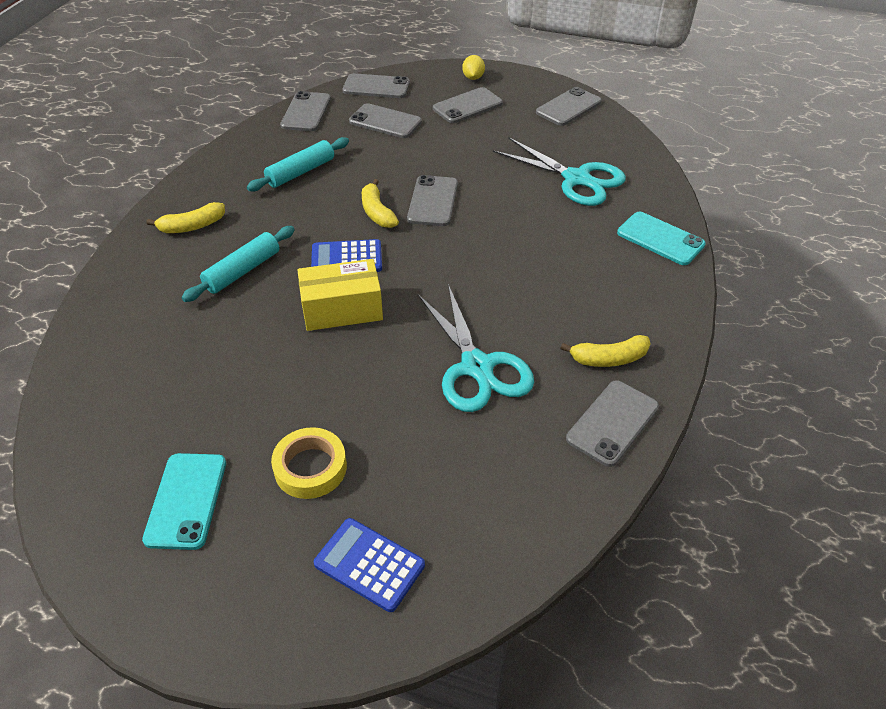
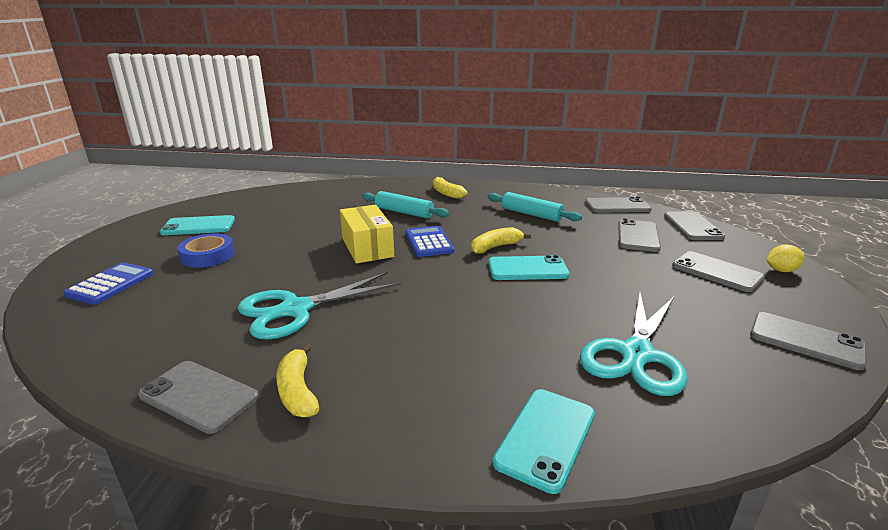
camera: 80 degrees right, 20 degrees down
yellow tape [271,427,347,499] -> blue tape [177,233,235,268]
grey phone [407,175,458,226] -> turquoise phone [488,255,570,280]

